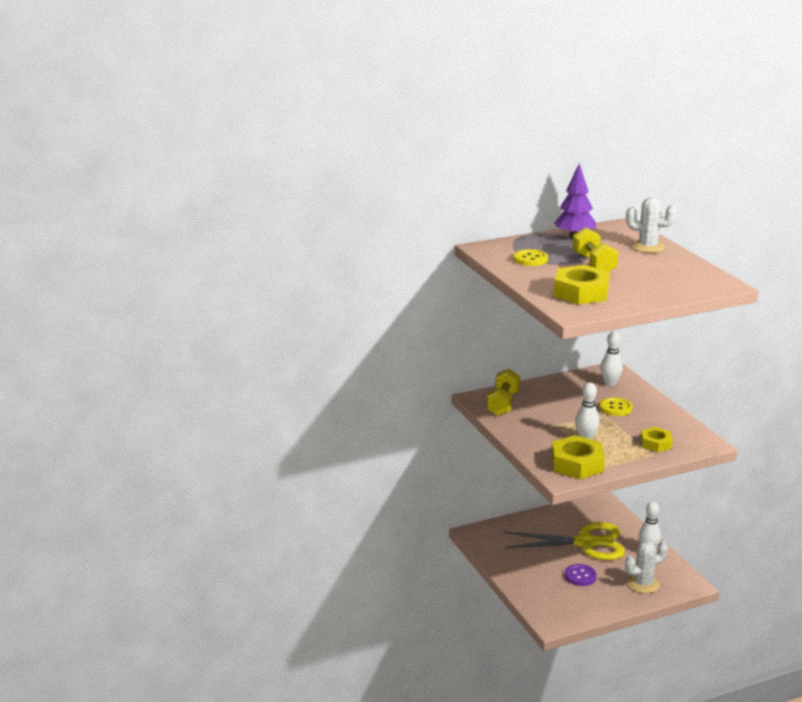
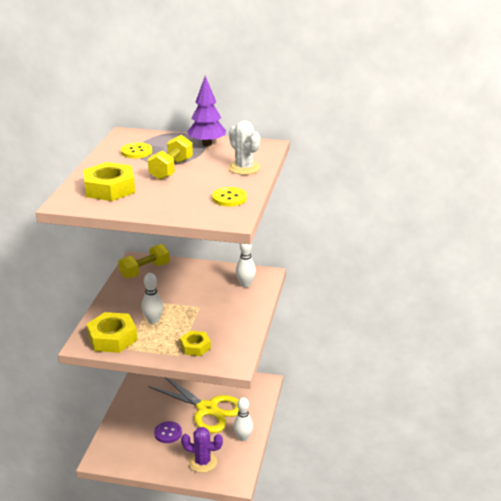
camera: 35 degrees right, 5 degrees up
yellow button [600,397,632,416] -> yellow button moved to [212,187,247,207]
white cactus [625,541,668,593] -> purple cactus [181,427,223,473]

